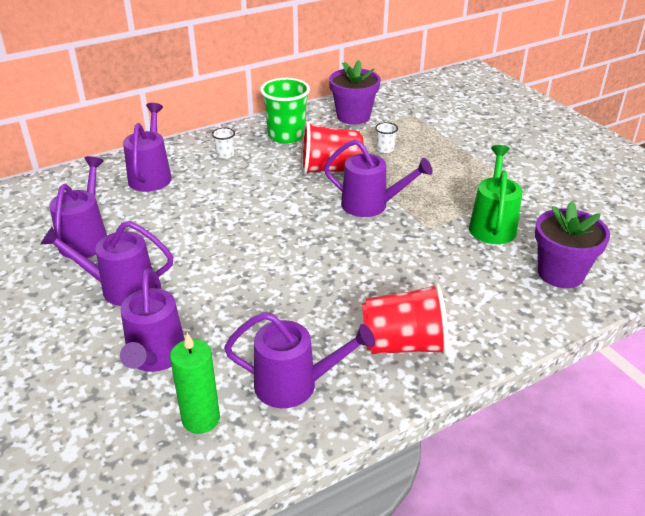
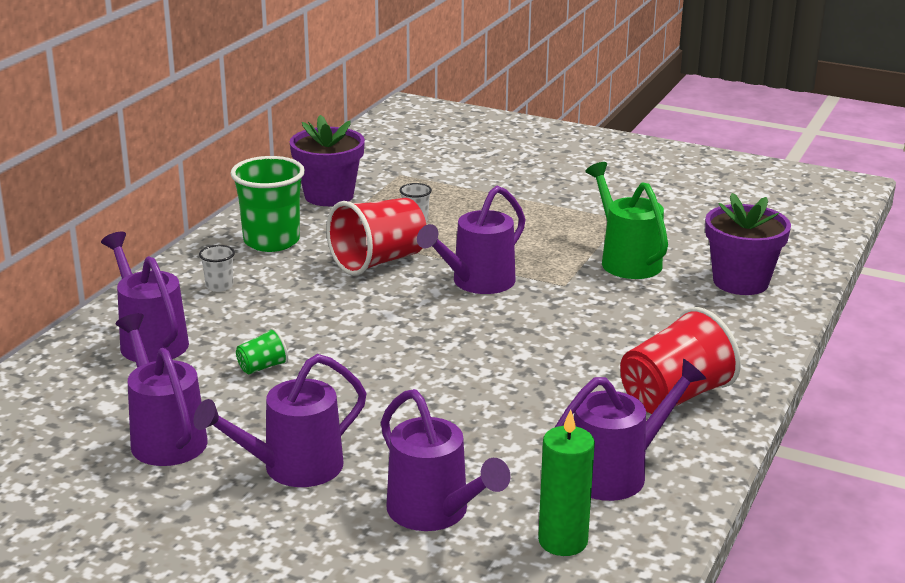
camera: 35 degrees left, 10 degrees down
purple watering can [324,139,433,217] -> purple watering can turned 150 degrees clockwise [417,186,526,294]
none -> green cup [236,328,288,374]

